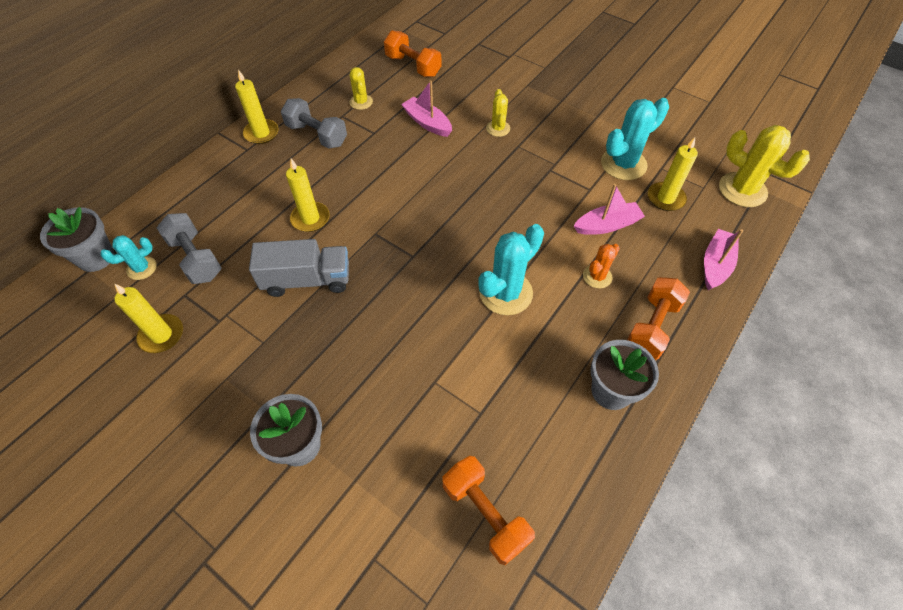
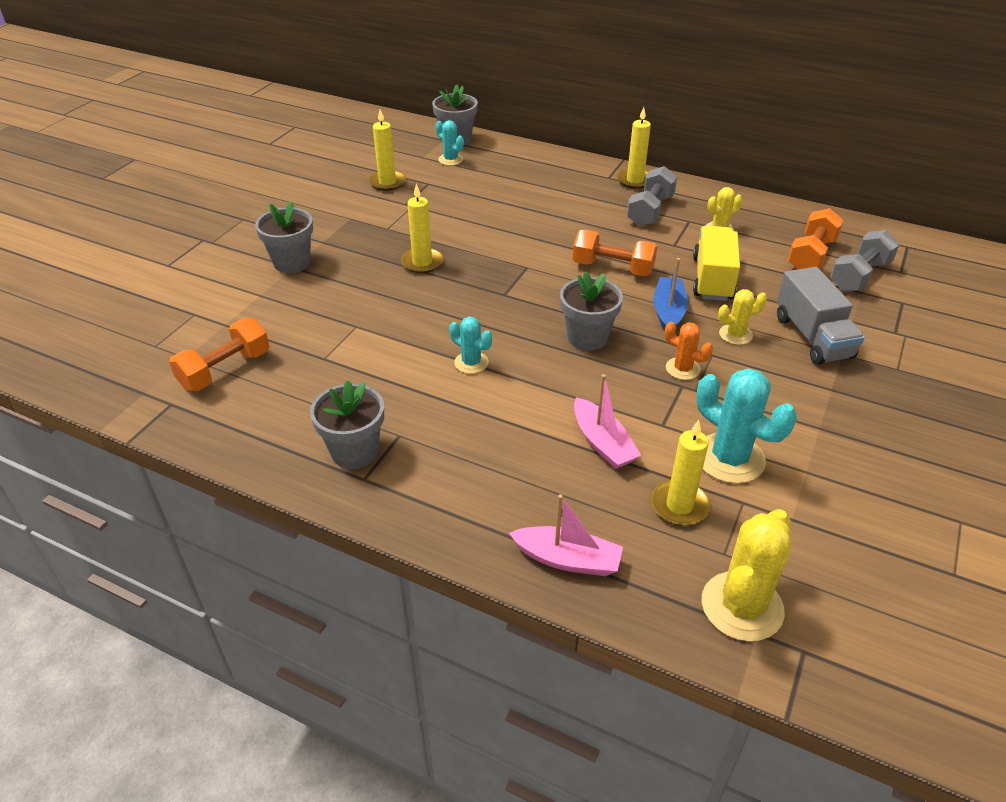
camera: 80 degrees right, 15 degrees down
grey dumbbell [157,213,221,284] -> grey dumbbell moved to [830,230,900,292]
grey truck [249,239,349,297] -> grey truck moved to [777,267,865,365]
yellow candle [286,159,330,232] -> yellow candle moved to [401,184,444,273]
pink boat [401,80,452,137] -> yellow truck [693,225,740,301]
turquoise cactus [478,224,544,315] -> turquoise cactus [449,317,492,374], size x0.56
orange cactus [583,244,620,289] -> orange cactus moved to [665,322,713,380]
orange dumbbell [627,277,690,360] -> orange dumbbell moved to [573,230,657,276]
none -> grey flower pot [560,271,623,351]
none -> blue boat [653,258,688,331]

